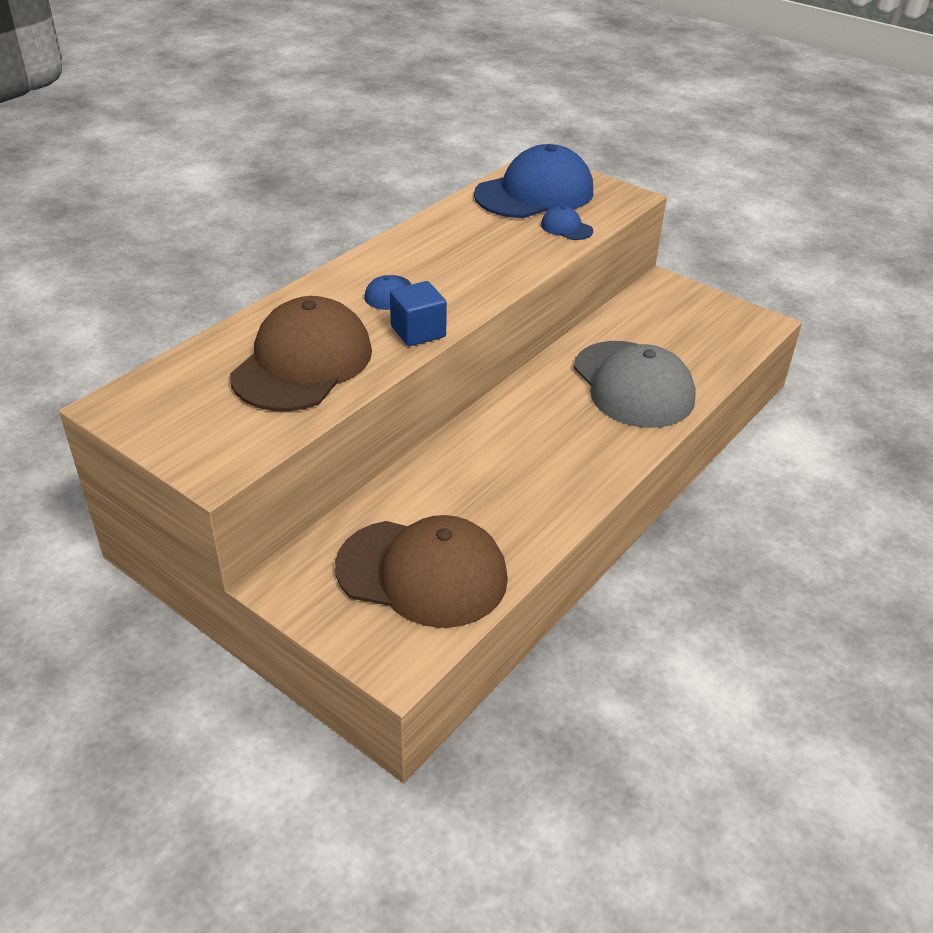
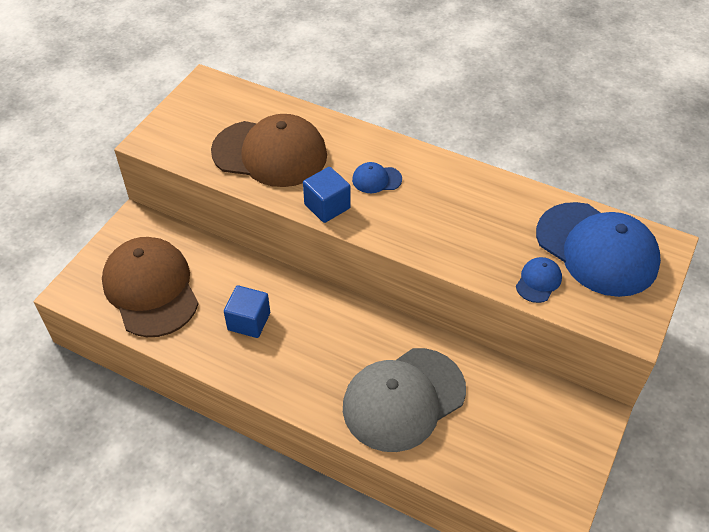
camera: 80 degrees right, 10 degrees up
brown cap [335,515,508,628] -> brown cap turned 150 degrees clockwise [102,237,199,337]
none -> blue cube [224,285,270,338]

